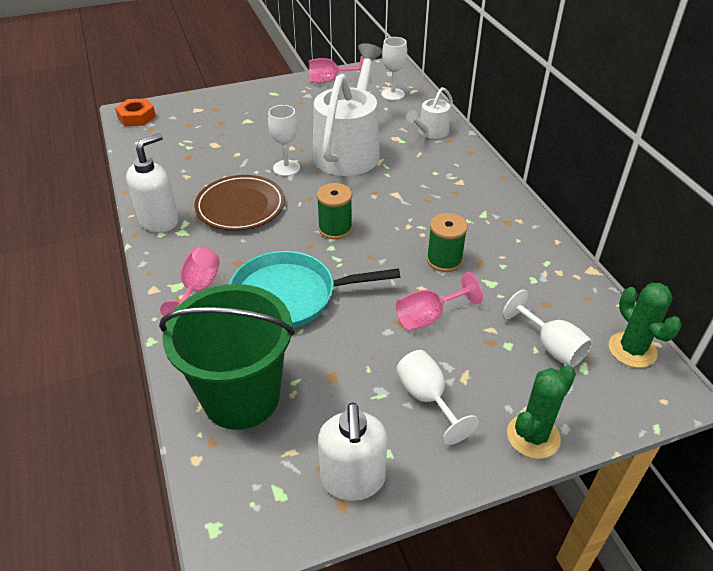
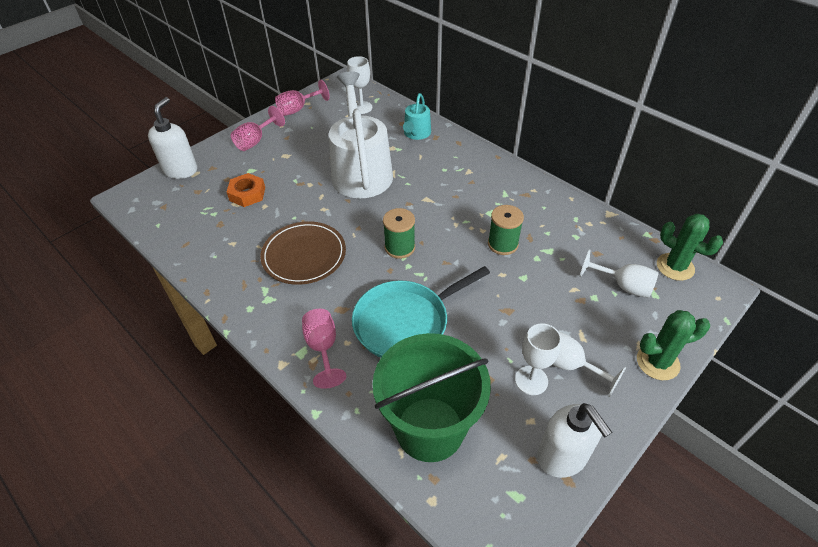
camera: 25 degrees left, 5 degrees up
orange nut [115,98,156,126] -> orange nut moved to [227,173,265,207]
white soap dispenser [126,133,178,232] -> white soap dispenser moved to [148,97,197,179]
white goblet [268,105,300,176] -> white goblet moved to [515,323,561,395]
pink goblet [396,272,483,331] -> pink goblet moved to [231,106,285,151]
white watering can [406,87,453,139] -> turquoise watering can [403,93,431,140]
green cactus [507,365,576,459] -> green cactus turned 60 degrees clockwise [637,310,710,380]

